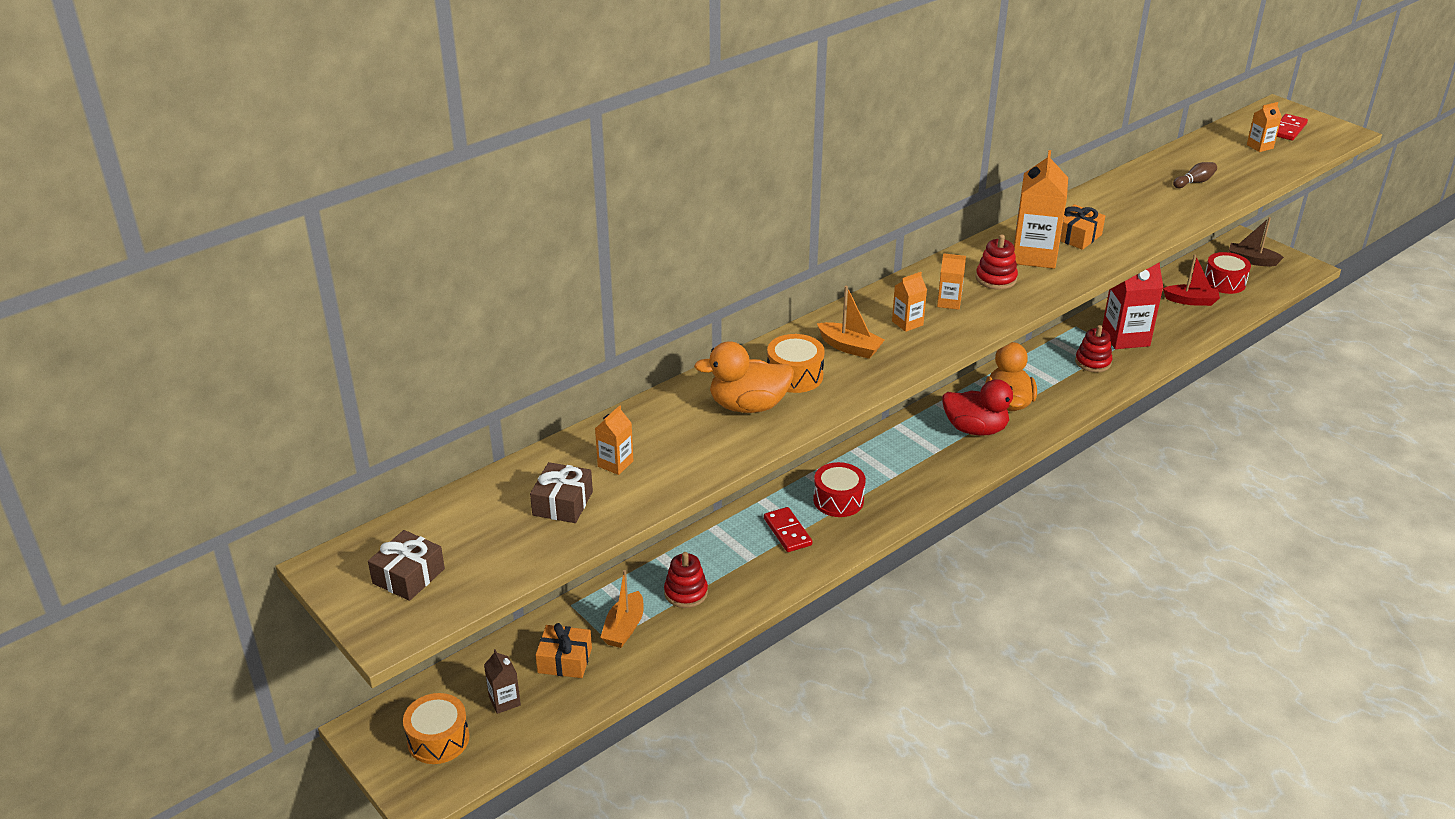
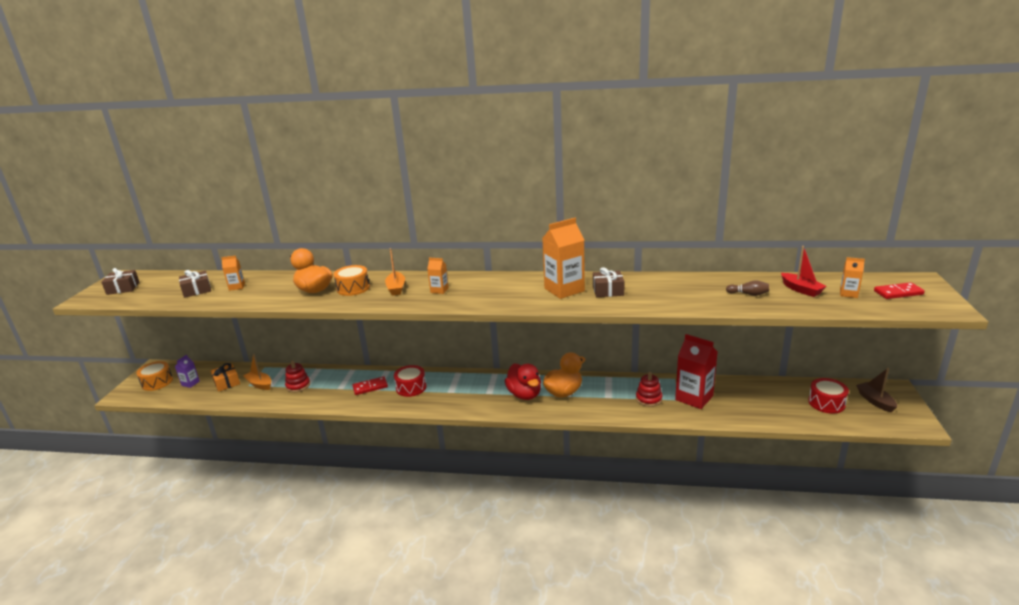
camera: 50 degrees right, 10 degrees down
brown carton [484,649,521,714] -> purple carton [175,355,200,388]
orange boat [600,570,644,648] -> orange boat turned 60 degrees clockwise [243,354,271,390]
red domino [764,507,812,552] -> red domino turned 45 degrees clockwise [352,376,388,395]
orange carton [937,253,966,310] -> none
red stacking toy [976,234,1018,290] -> none
orange gift [1060,204,1105,250] -> brown gift [593,267,625,297]
red boat [1163,254,1220,306] -> red boat moved to [781,246,827,297]

